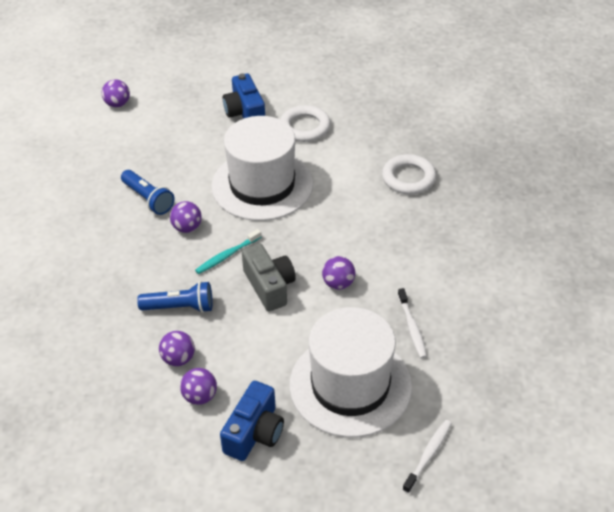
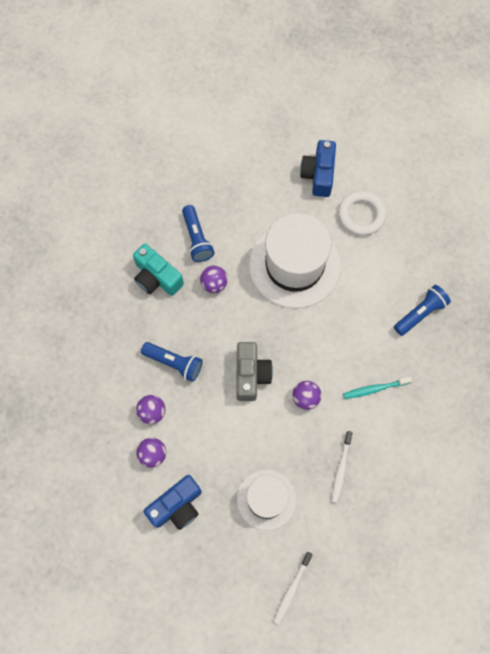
camera: 25 degrees right, 25 degrees up
purple ball [102,79,130,108] -> none
turquoise toothbrush [195,229,261,274] -> turquoise toothbrush moved to [343,377,412,399]
white hat [289,307,412,437] -> white hat [237,469,296,530], size x0.59
white ring [382,154,436,194] -> blue flashlight [394,285,451,336]
white toothbrush [402,420,452,493] -> white toothbrush turned 150 degrees clockwise [273,552,312,624]
none -> turquoise camera [133,244,184,296]

